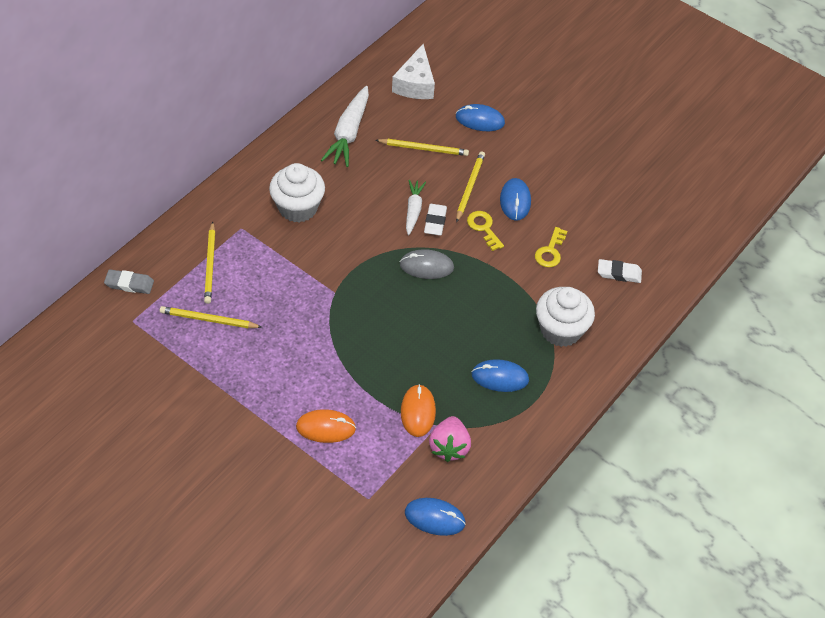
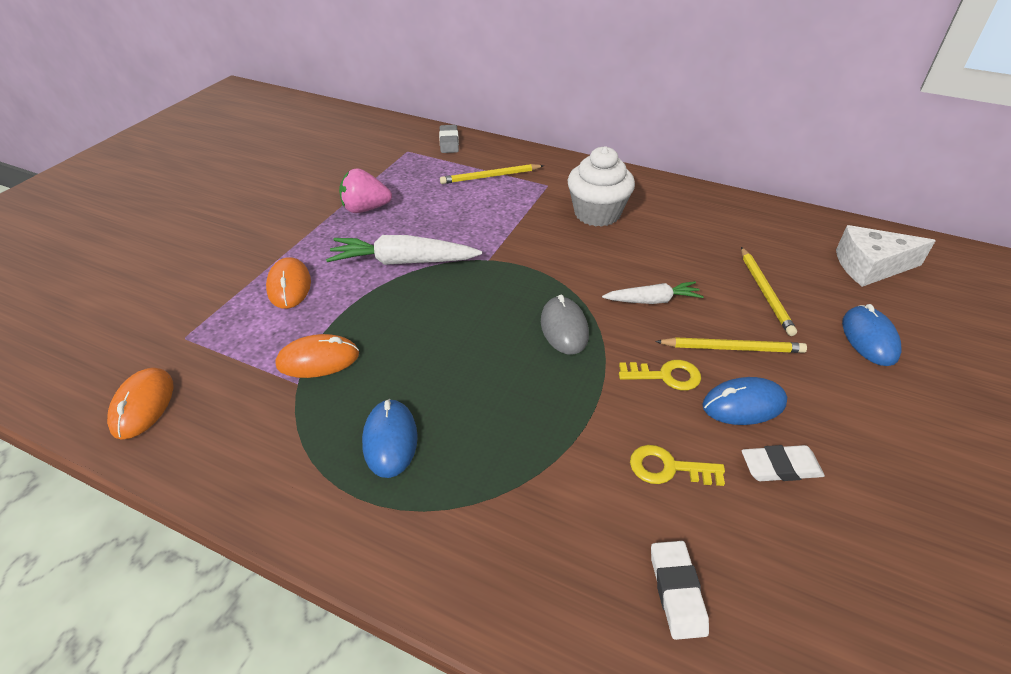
camera: 80 degrees right, 10 degrees down
yellow pencil [160,306,262,328] -> none
white carrot [321,86,369,167] -> white carrot moved to [326,235,482,265]
blue mouse [405,498,466,536] -> orange mouse [107,367,173,440]
white eraser [424,204,447,236] -> white eraser moved to [742,445,825,481]
pink strawberry [429,416,471,462] -> pink strawberry moved to [339,168,392,213]
yellow key [467,211,504,251] -> yellow key turned 45 degrees clockwise [619,360,701,391]
white cupcake [536,287,595,347] -> none

